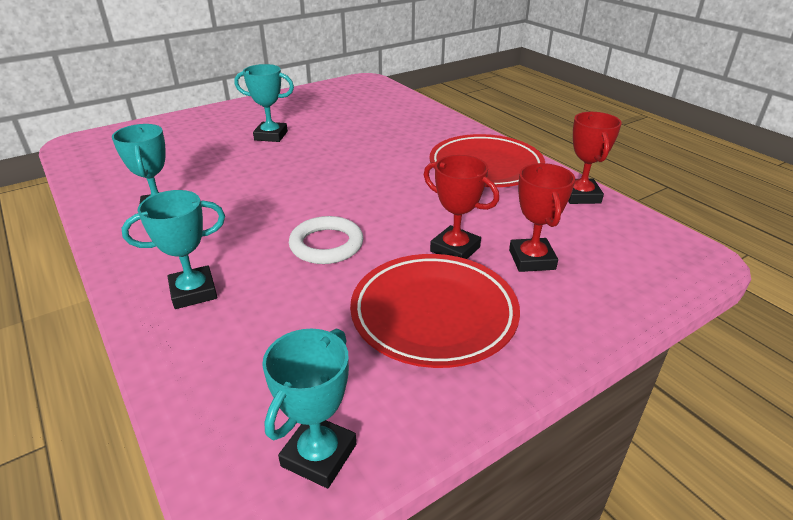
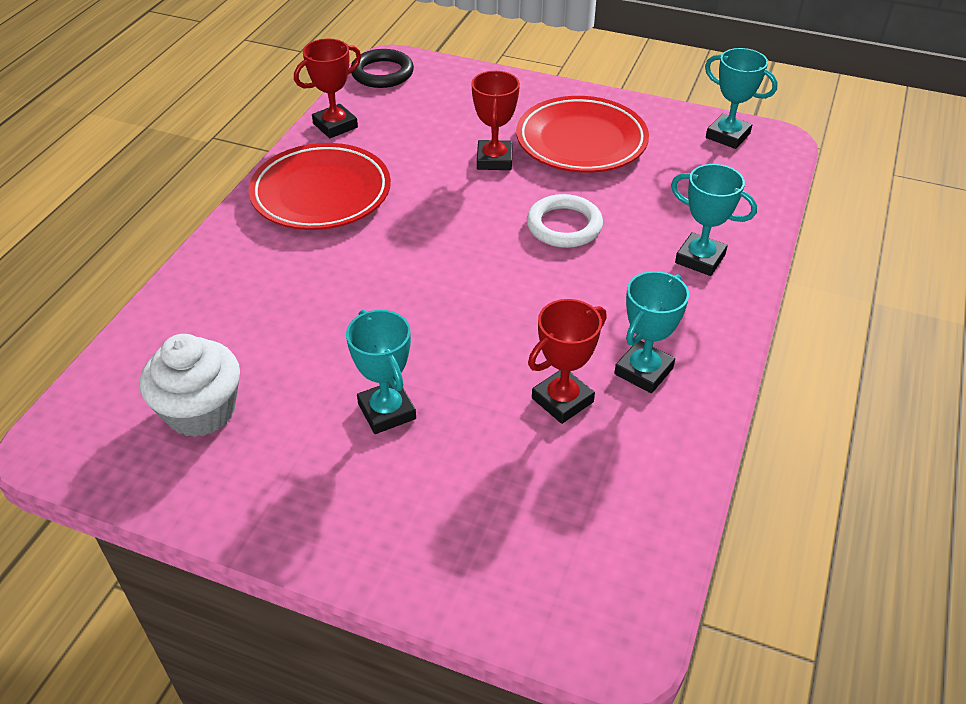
camera: 125 degrees left, 10 degrees up
turquoise trophy [262,328,356,488] -> turquoise trophy turned 45 degrees clockwise [705,48,778,149]
red trophy [509,163,575,272] -> red trophy moved to [528,299,607,424]
none -> white cupcake [140,334,240,437]
none -> black ring [351,49,414,88]

